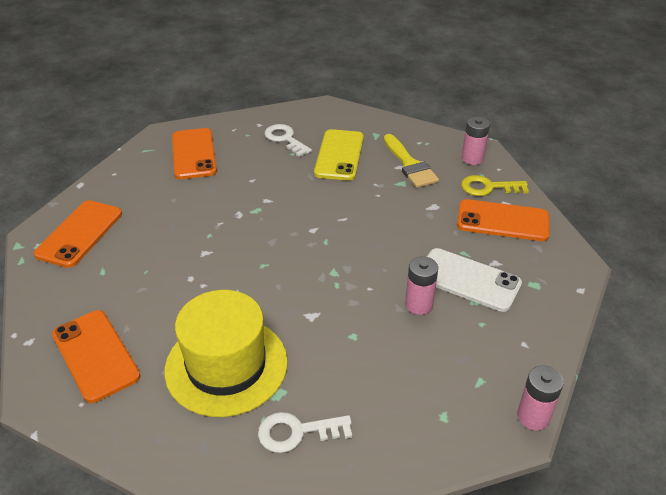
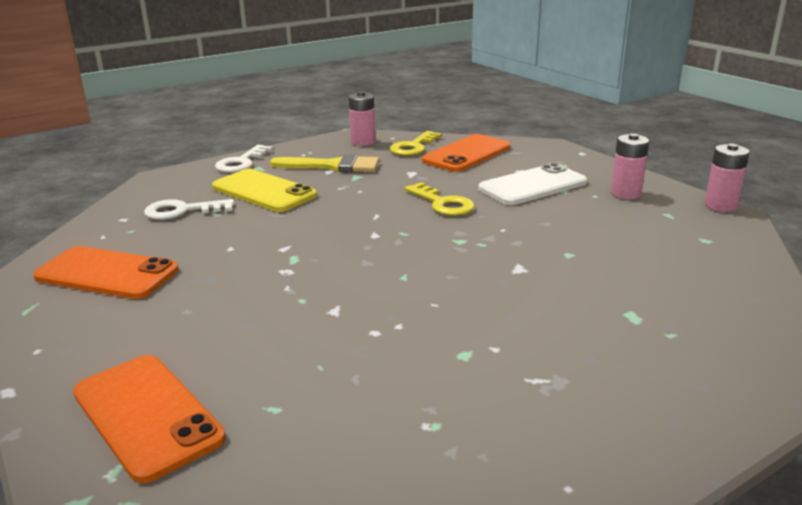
camera: 60 degrees left, 15 degrees down
orange phone [52,310,141,403] -> none
yellow hat [164,290,288,417] -> none
white key [258,412,352,453] -> white key moved to [215,145,273,173]
pink battery [405,256,438,315] -> pink battery moved to [611,133,649,199]
none -> yellow key [405,182,475,216]

